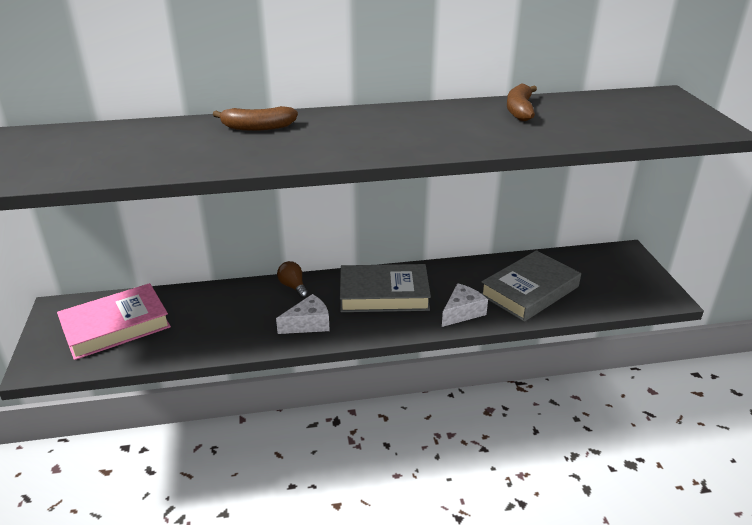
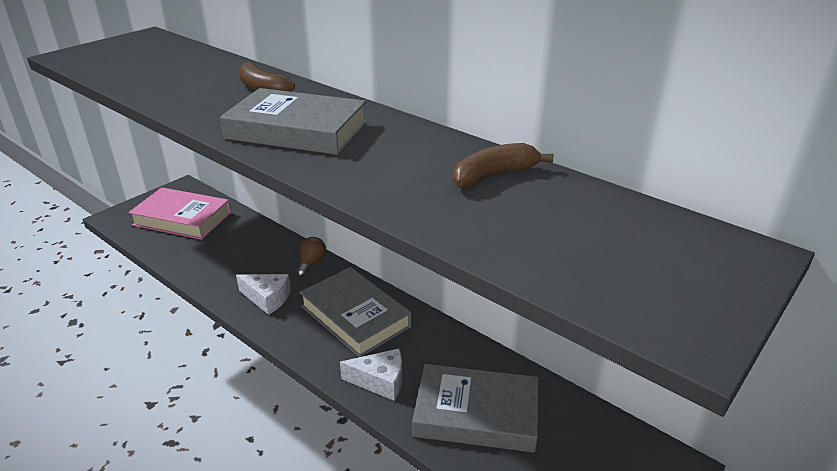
camera: 50 degrees right, 0 degrees up
none -> grey book [220,88,367,155]

